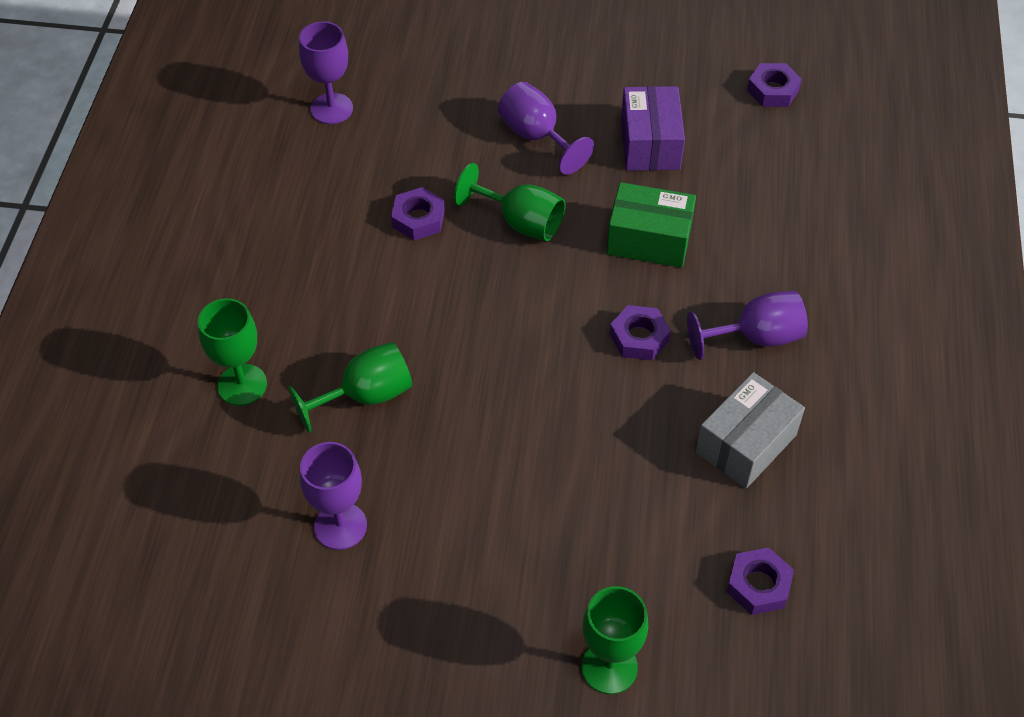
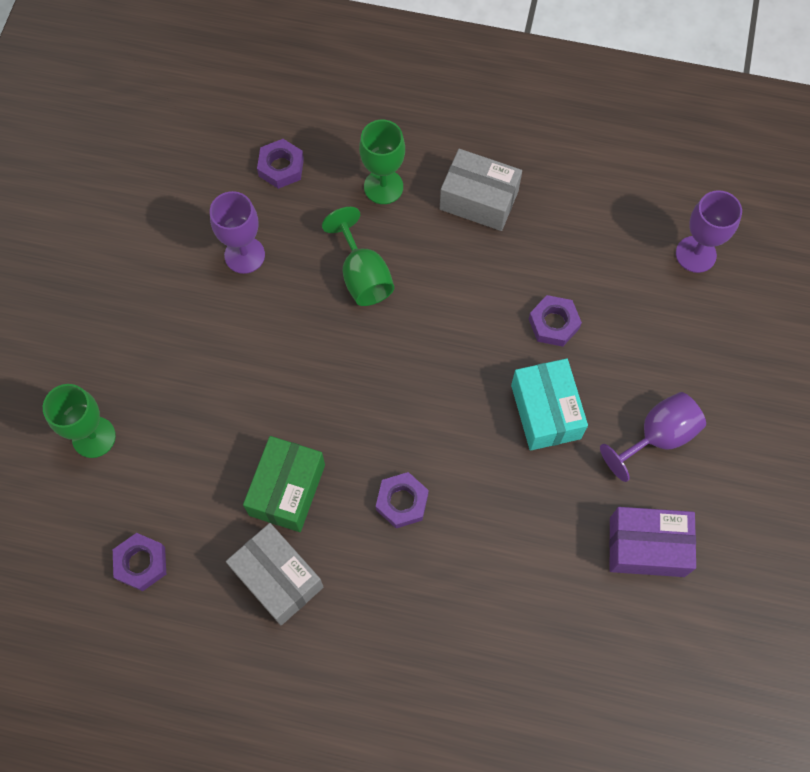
camera: 95 degrees right, 15 degrees up
green goblet [454,163,565,241] -> turquoise box [511,358,588,451]
green box [607,182,696,268] -> green box moved to [243,436,325,532]
purple goblet [687,291,808,360] -> none
purple nut [747,63,802,107] -> purple nut moved to [257,139,304,189]
none -> grey box [440,149,522,231]

